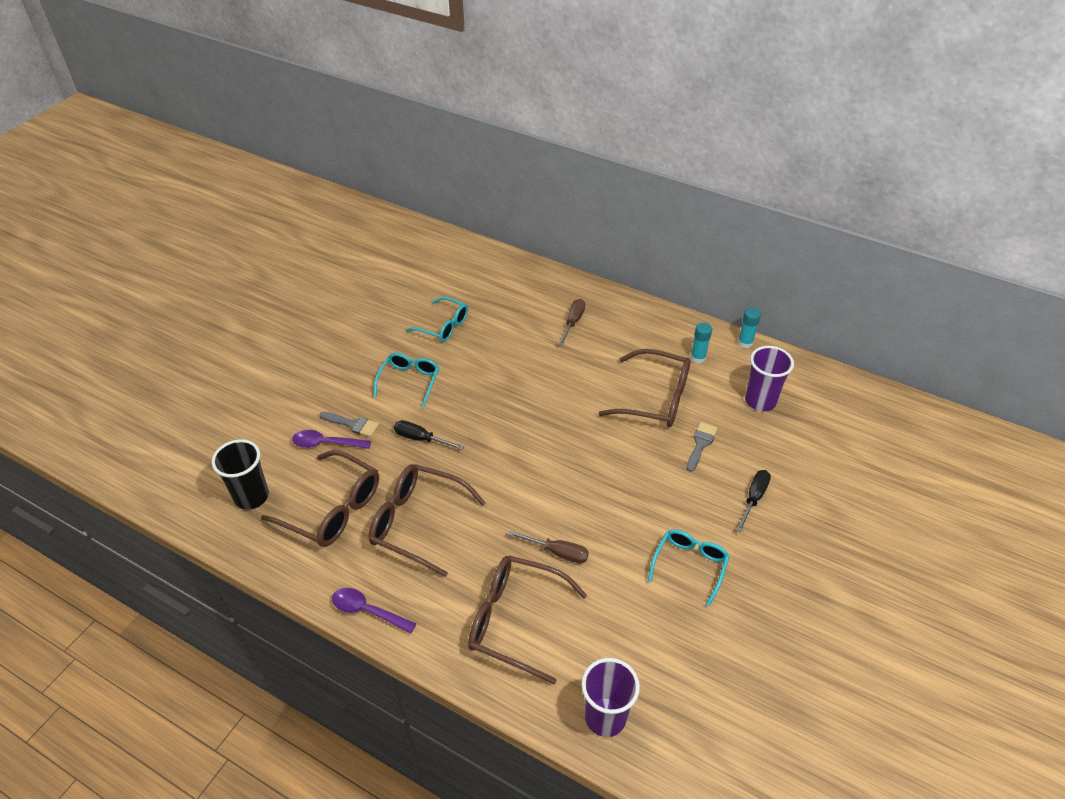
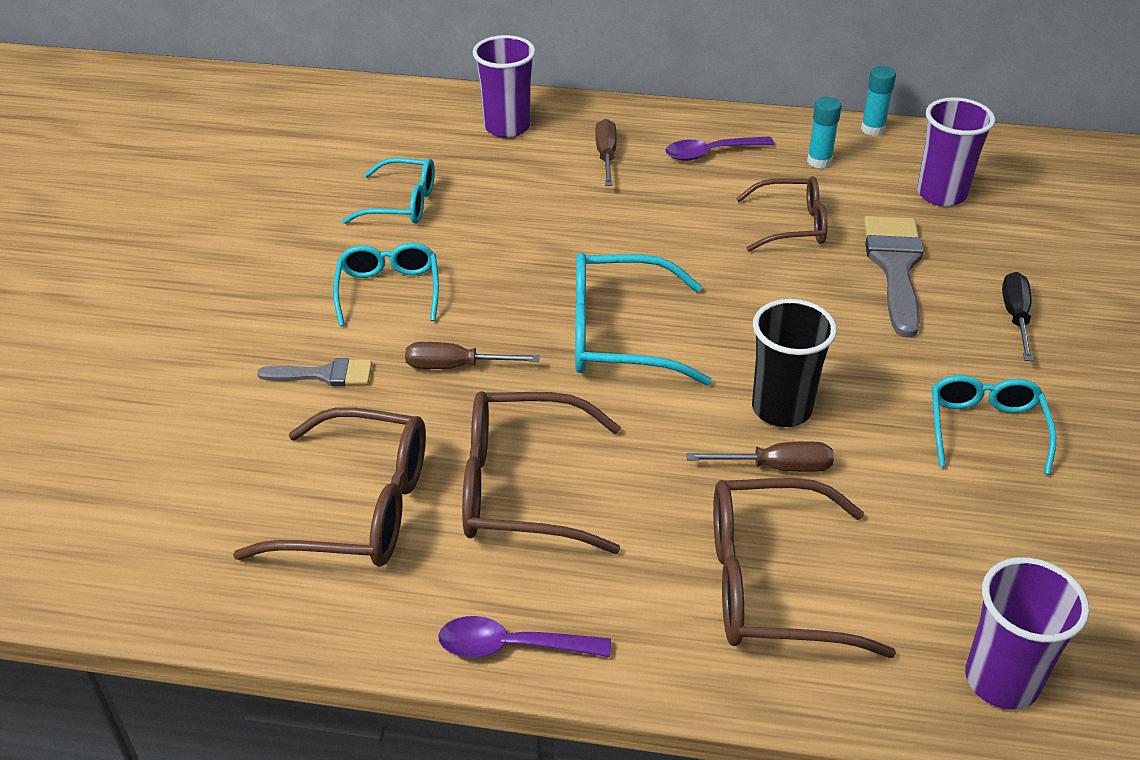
camera: 20 degrees left, 5 degrees down
black cup [212,439,269,510] -> black cup moved to [752,299,837,427]
purple spoon [292,430,371,449] -> purple spoon moved to [666,136,774,161]
black screwdriver [394,420,464,450] -> brown screwdriver [405,342,540,369]
brown glasses [599,349,691,427] -> brown glasses [736,176,827,251], size x0.65
grey brush [687,422,718,472] -> grey brush [864,216,924,338], size x1.76
none -> purple cup [473,35,536,138]
none -> turquoise glasses [575,252,712,386]

